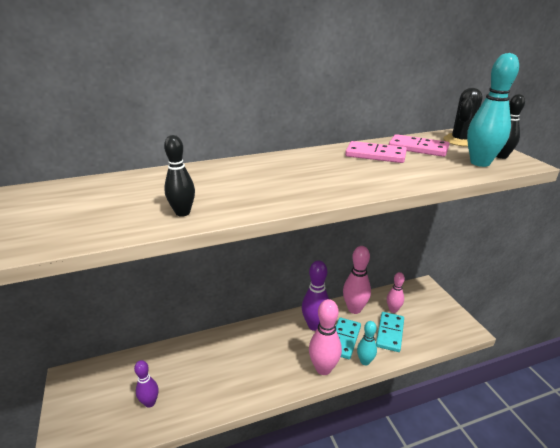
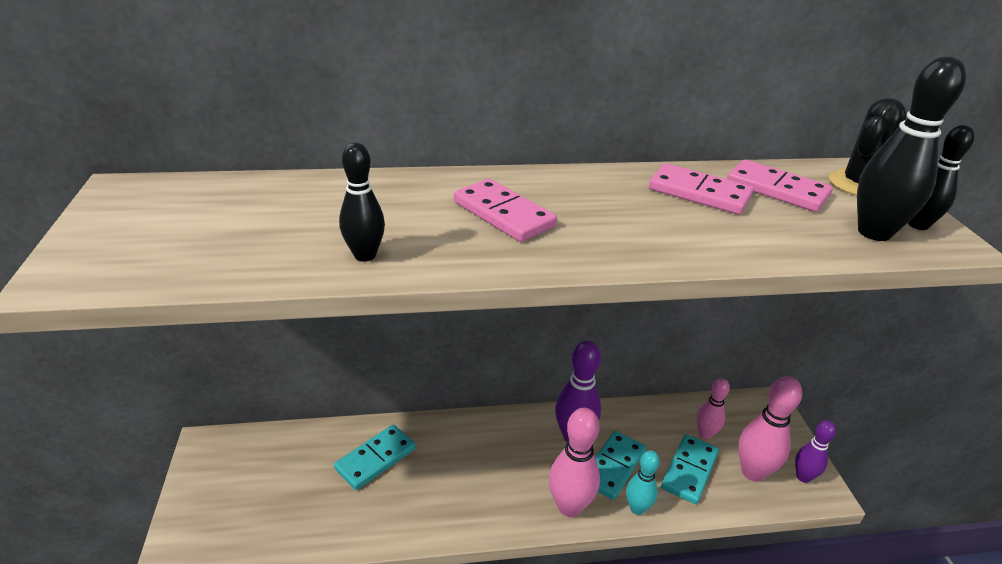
camera: 10 degrees right, 5 degrees up
purple bowling pin [134,360,159,408] -> purple bowling pin moved to [795,420,836,483]
pink bowling pin [343,246,371,314] -> pink bowling pin moved to [738,376,802,482]
turquoise bowling pin [467,53,519,167] -> black bowling pin [857,56,966,241]
none -> turquoise domino [334,425,416,490]
none -> pink domino [454,179,557,242]

